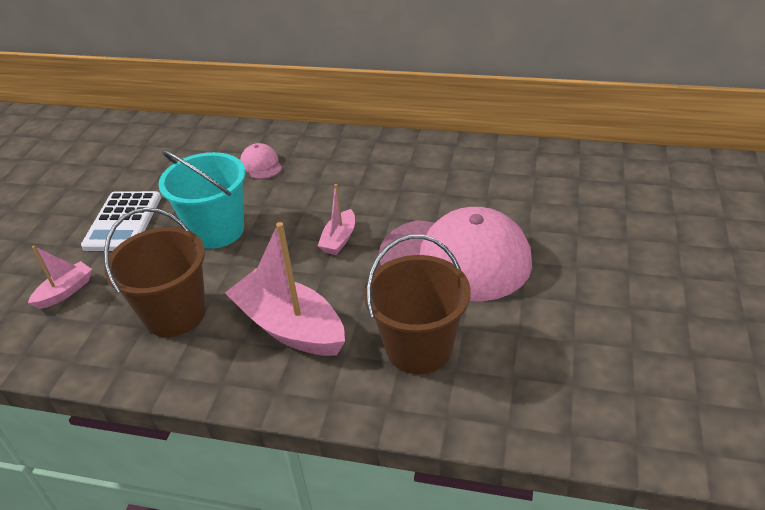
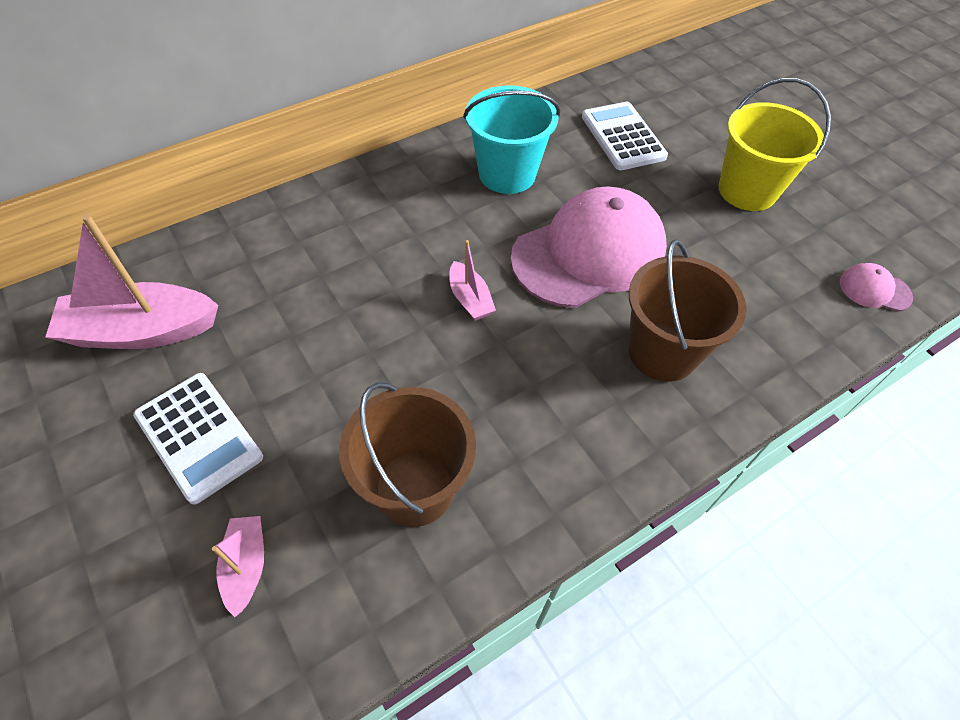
camera: 50 degrees left, 15 degrees up
turquoise bucket [158,150,246,249] -> turquoise bucket moved to [463,85,560,194]
pink boat [225,222,345,356] -> pink boat moved to [46,214,218,349]
pink cap [240,143,282,179] -> pink cap moved to [840,263,913,311]
none -> white calculator [582,102,668,170]
none -> yellow bucket [718,78,831,211]

